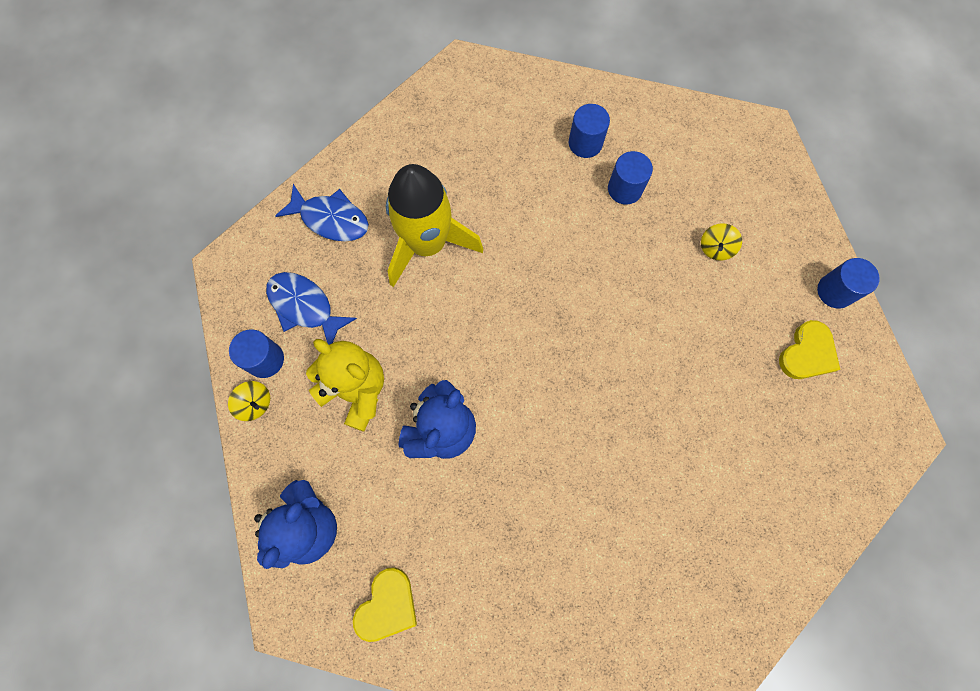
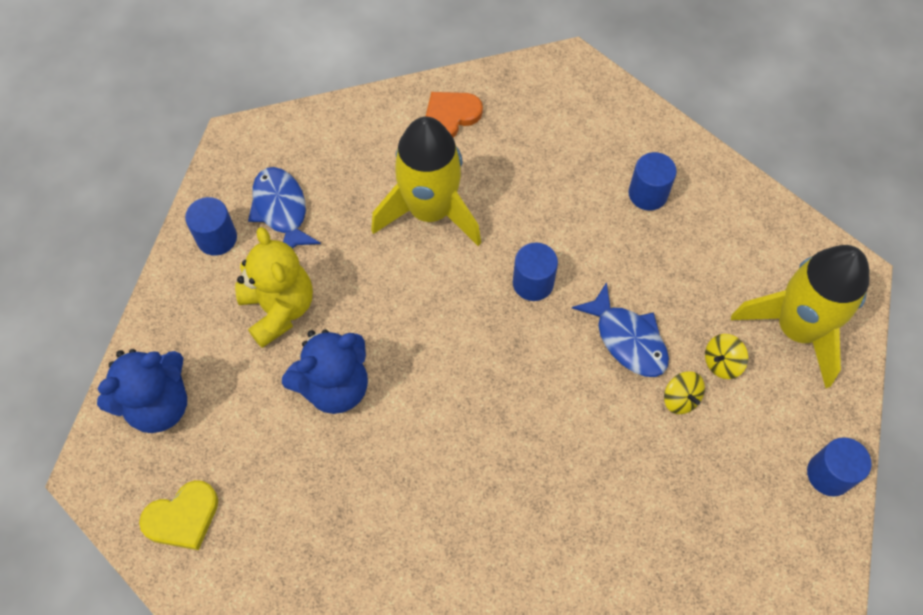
camera: 30 degrees right, 10 degrees down
yellow spinning top [228,381,270,421] -> yellow spinning top moved to [664,371,705,414]
blue fish [275,184,369,241] -> blue fish moved to [572,282,669,377]
blue cylinder [608,151,653,205] -> blue cylinder moved to [513,243,558,301]
yellow heart [779,320,840,379] -> none
none -> orange heart [425,92,483,138]
none -> yellow rocket [731,245,869,388]

